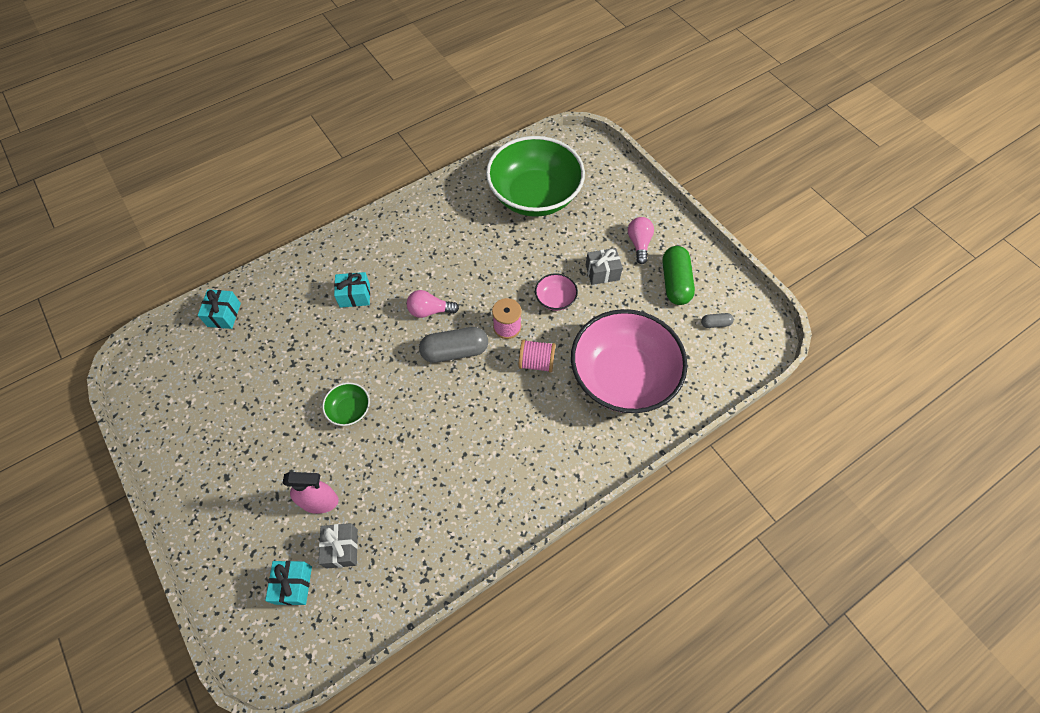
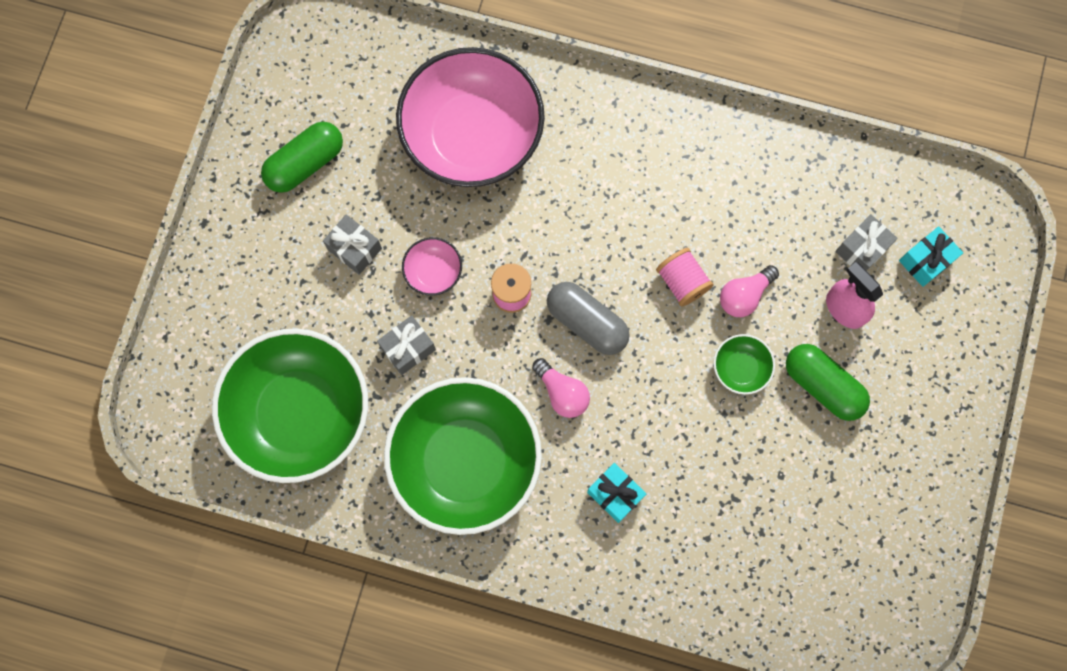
camera: 130 degrees left, 15 degrees up
turquoise gift [198,289,241,329] -> none
pink spool [518,340,556,372] -> pink spool moved to [656,248,714,307]
pink light bulb [628,217,654,264] -> pink light bulb moved to [720,265,779,317]
grey capsule [701,313,734,328] -> none
none -> grey gift [377,315,436,375]
none -> green bowl [384,377,542,535]
none -> green capsule [786,344,870,421]

